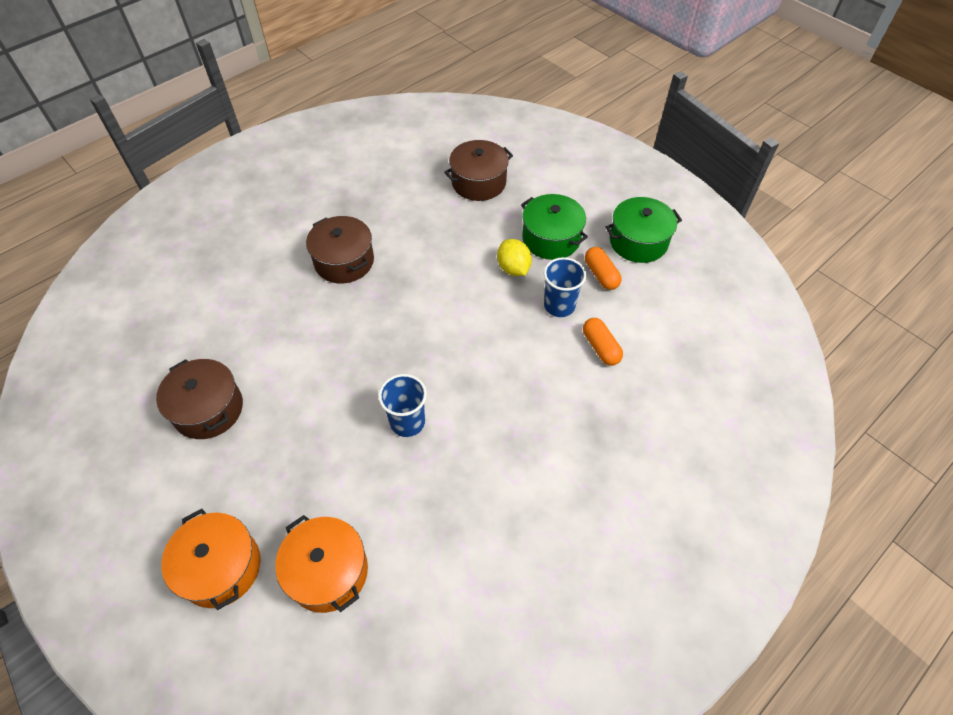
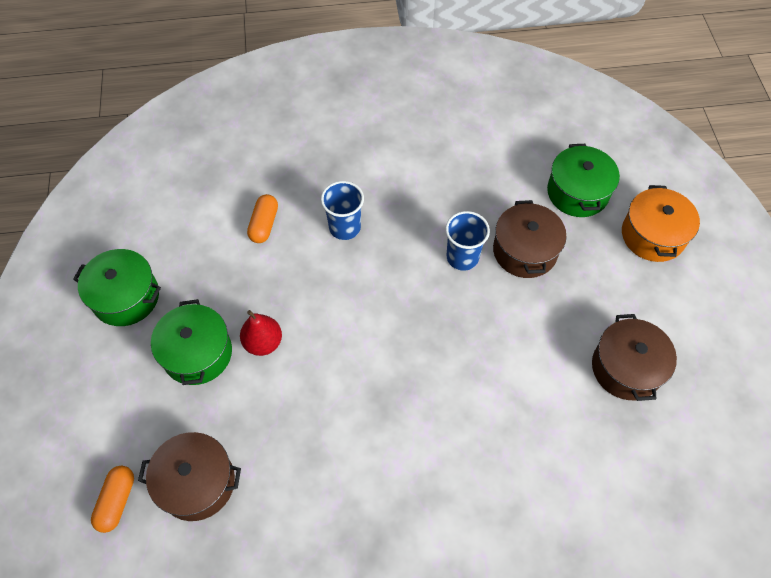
camera: 145 degrees left, 5 degrees up
orange pot [275,515,368,613] -> green pot [547,144,620,217]
brown pot [306,216,374,284] -> brown pot moved to [493,200,566,278]
yellow lemon [497,239,532,276] -> red pear [240,310,282,356]
blue cup [544,257,586,317] -> blue cup moved to [321,181,364,240]
orange capsule [585,247,622,290] -> orange capsule moved to [91,466,134,533]

